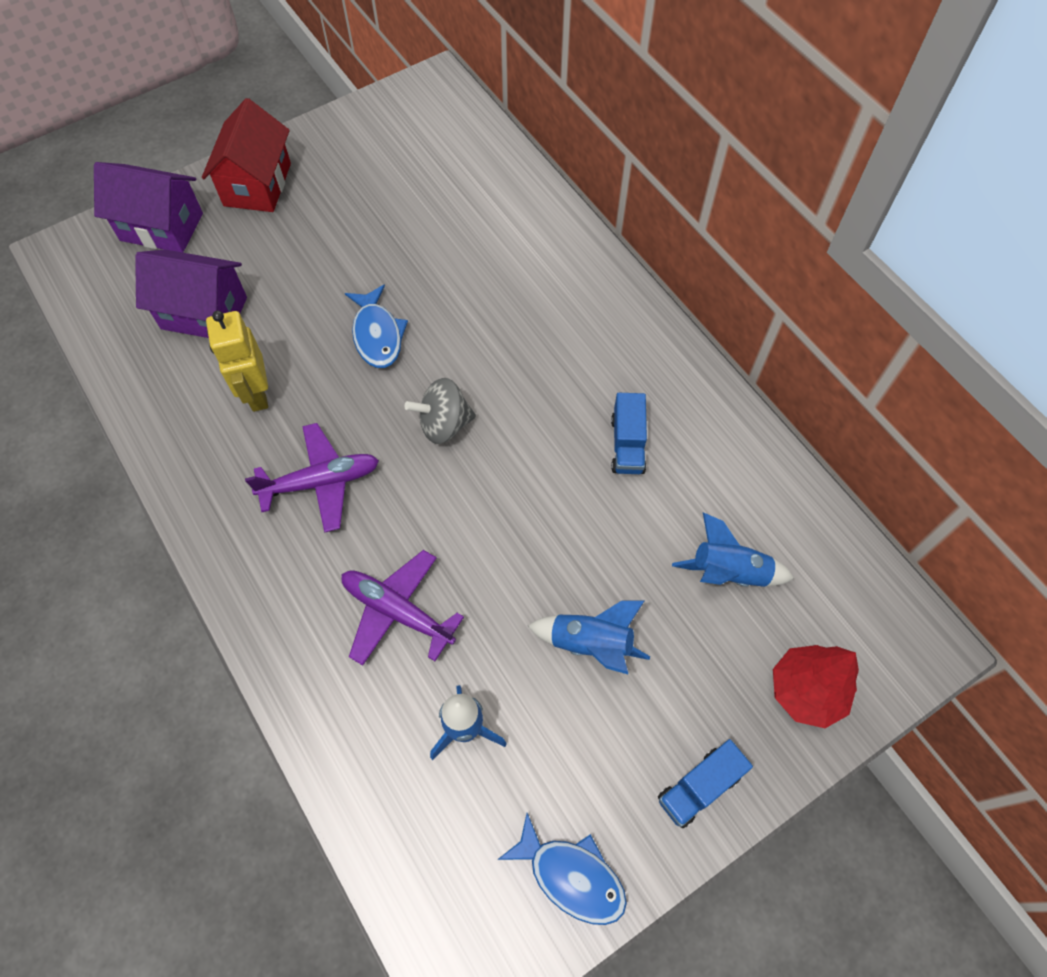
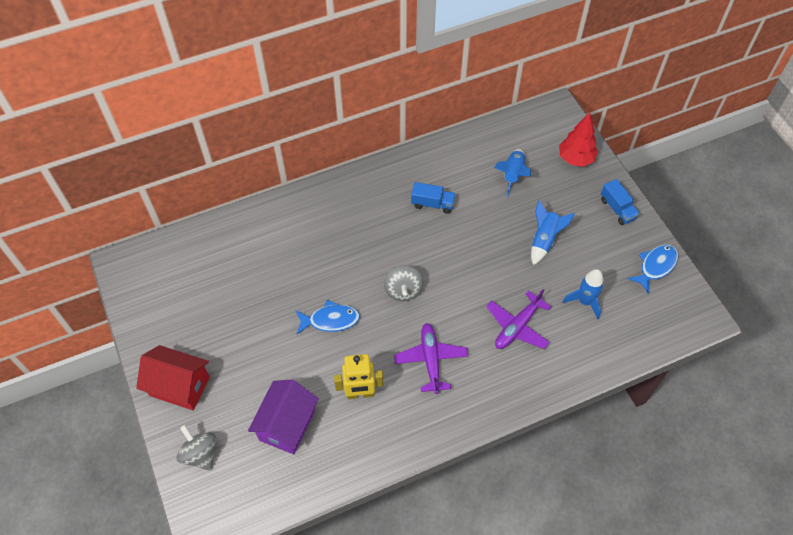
camera: 80 degrees left, 5 degrees down
purple house [94,162,203,252] -> grey spinning top [177,425,216,471]

